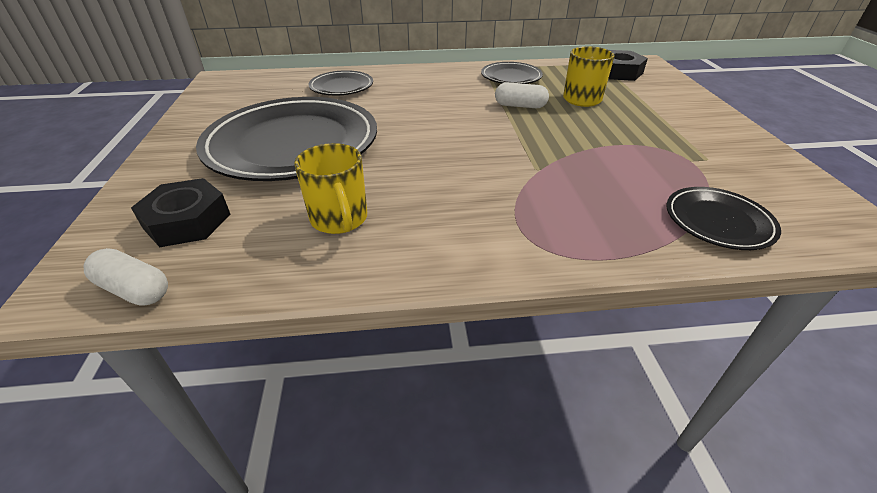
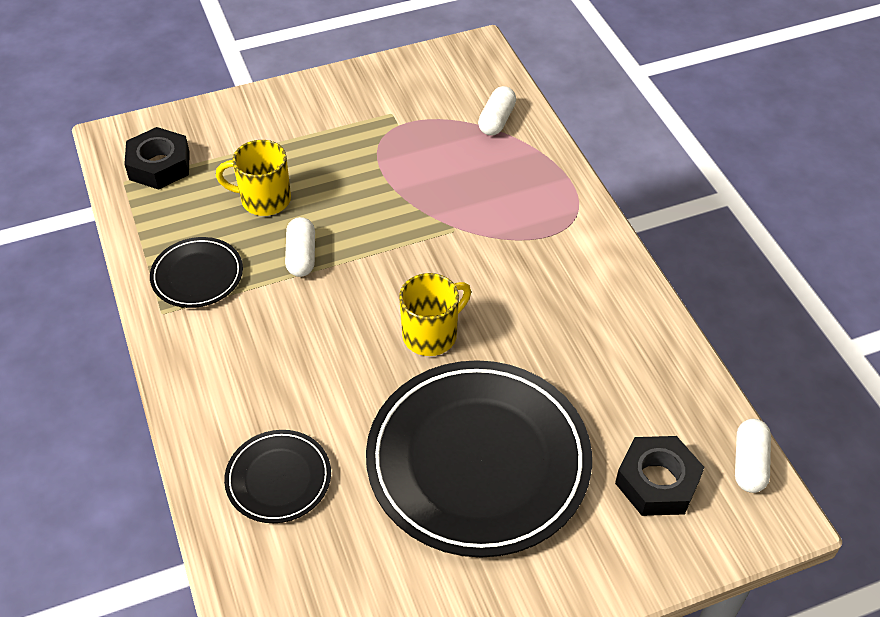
camera: 105 degrees left, 10 degrees up
yellow mug [294,143,367,234] -> yellow mug moved to [399,273,471,356]
black plate [666,187,781,250] -> white capsule [478,86,516,136]

